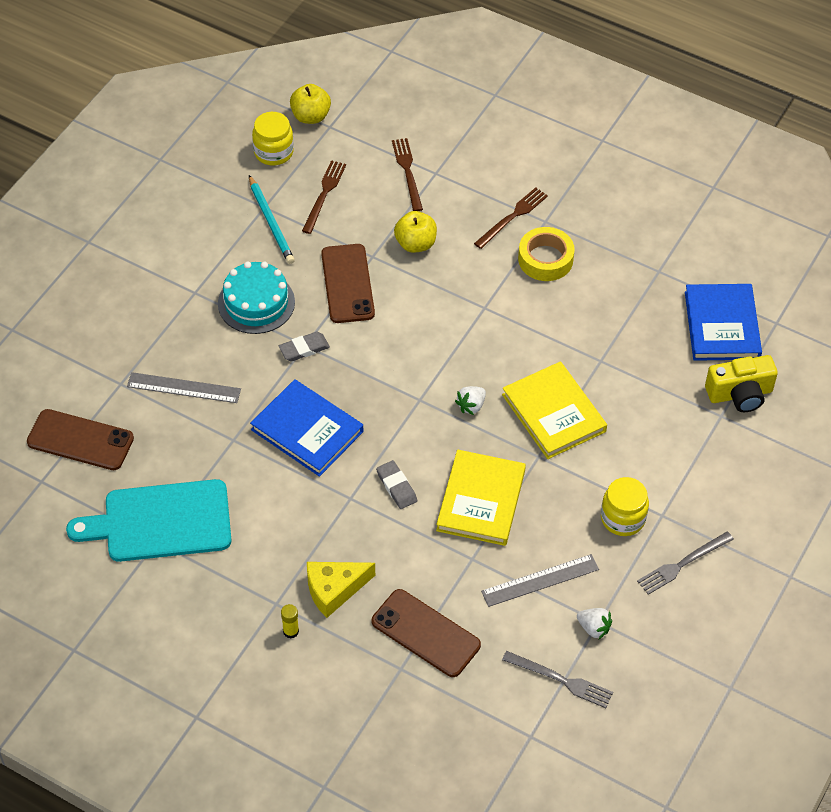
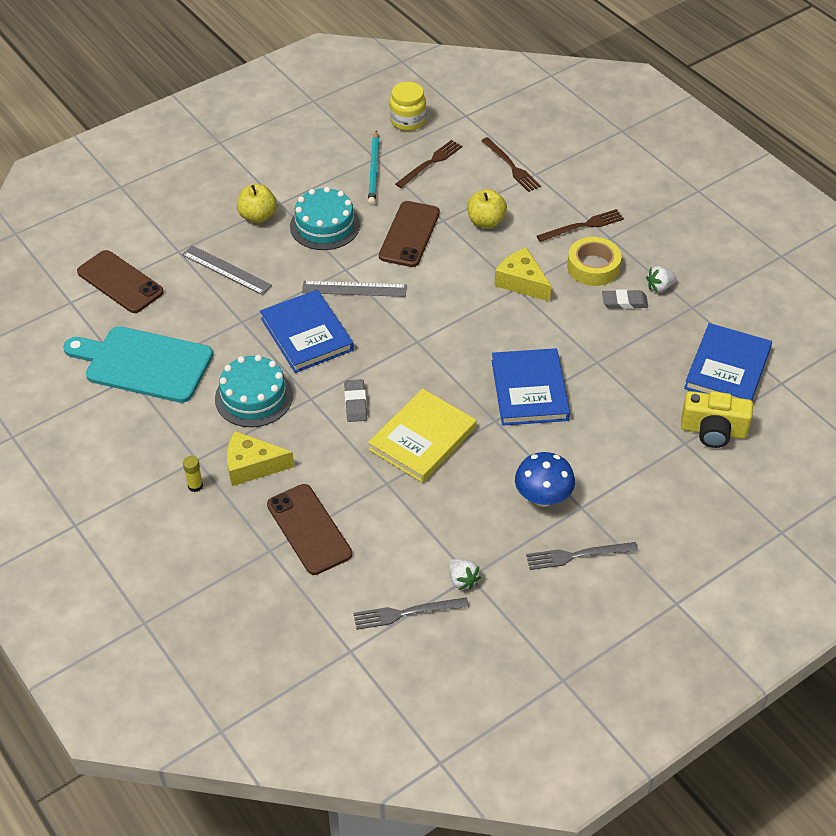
camera: 25 degrees right, 5 degrees down
grey eraser [279,332,330,362] -> grey eraser moved to [602,289,648,309]
yellow apple [290,84,331,124] -> yellow apple moved to [237,184,277,223]
brown fork [392,138,423,211] -> brown fork turned 135 degrees clockwise [481,137,541,192]
white strawberry [455,386,486,415] -> white strawberry moved to [646,266,676,292]
grey ruler [481,554,599,607] -> grey ruler moved to [302,281,407,297]
yellow book [502,361,607,459] -> blue book [492,348,570,426]
grey fork [502,651,613,708] -> grey fork turned 120 degrees clockwise [354,597,469,630]
yellow jar [601,477,649,536] -> blue mushroom [515,452,575,507]
none -> turquoise cake [215,355,293,427]
none -> yellow cheese [494,248,551,302]

